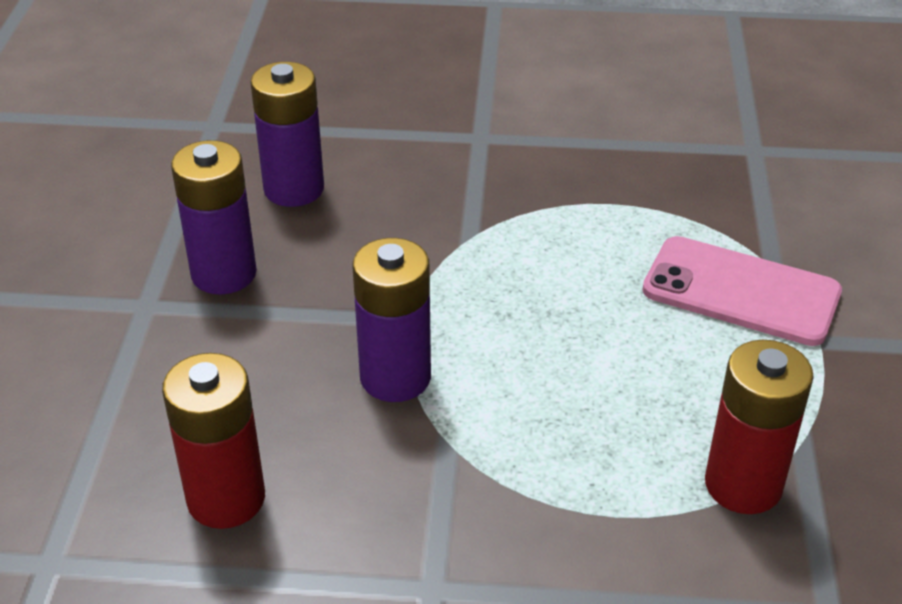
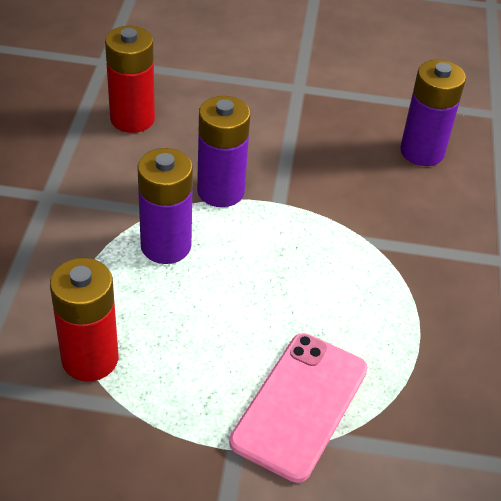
camera: 90 degrees right, 5 degrees up
purple battery [171,140,257,294] -> purple battery moved to [137,148,193,264]

